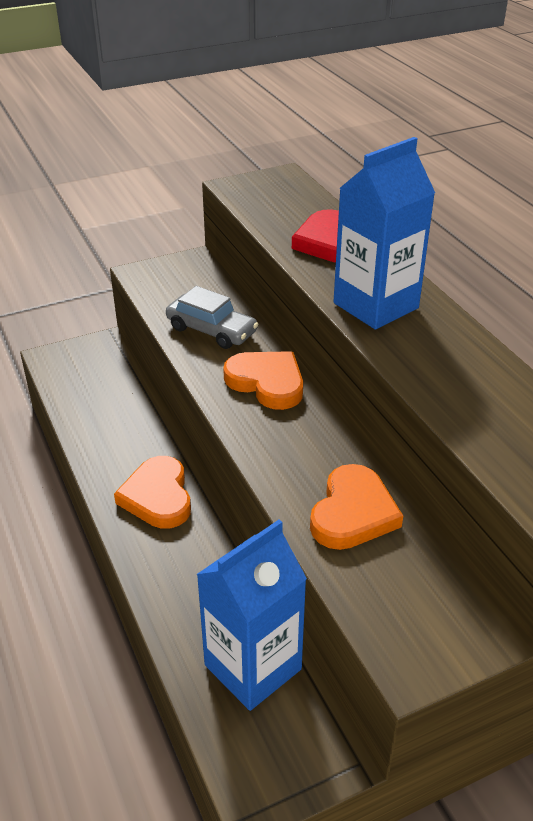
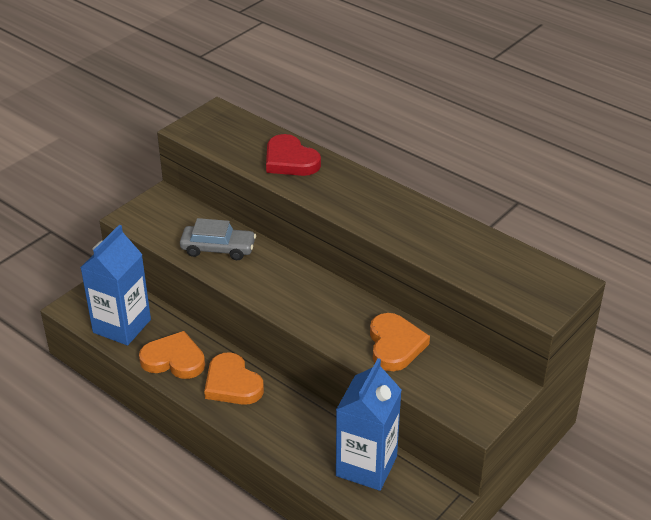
camera: 25 degrees left, 0 degrees up
orange heart [223,351,303,410] -> orange heart moved to [139,331,205,379]
blue carton [334,137,435,330] -> blue carton moved to [80,225,151,345]

